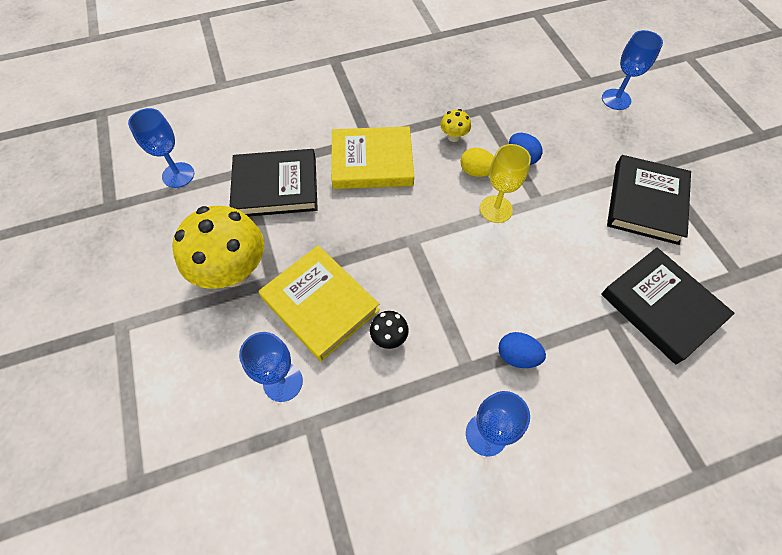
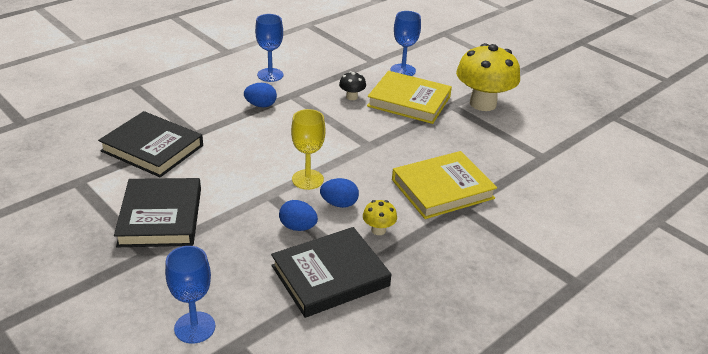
camera: 155 degrees right, 25 degrees down
blue goblet [128,108,194,188] -> none
black book [229,149,318,217] -> black book moved to [271,227,391,318]
yellow egg [461,148,494,177] -> blue egg [320,178,359,208]

